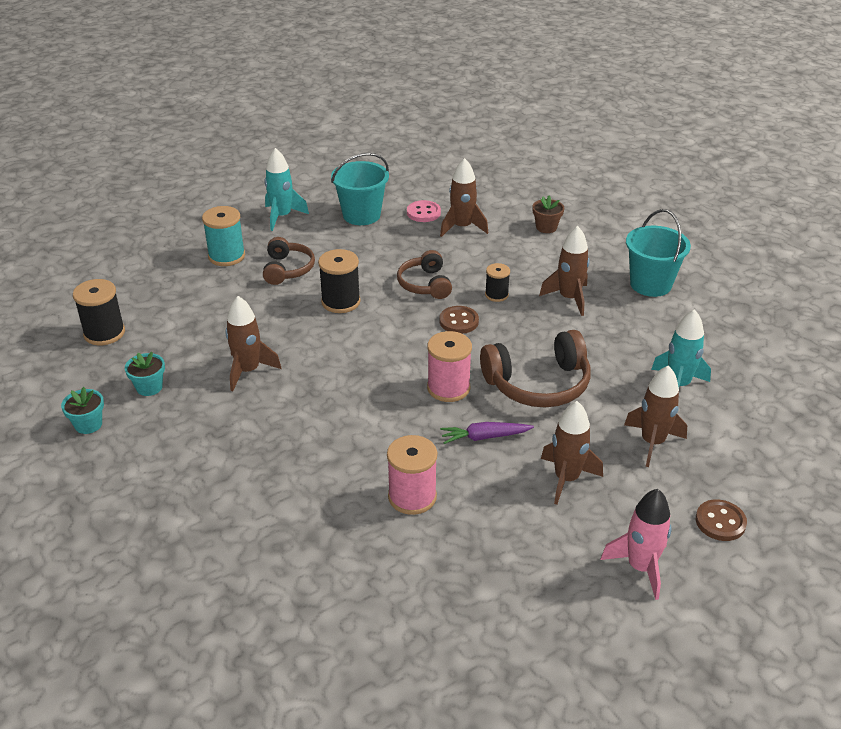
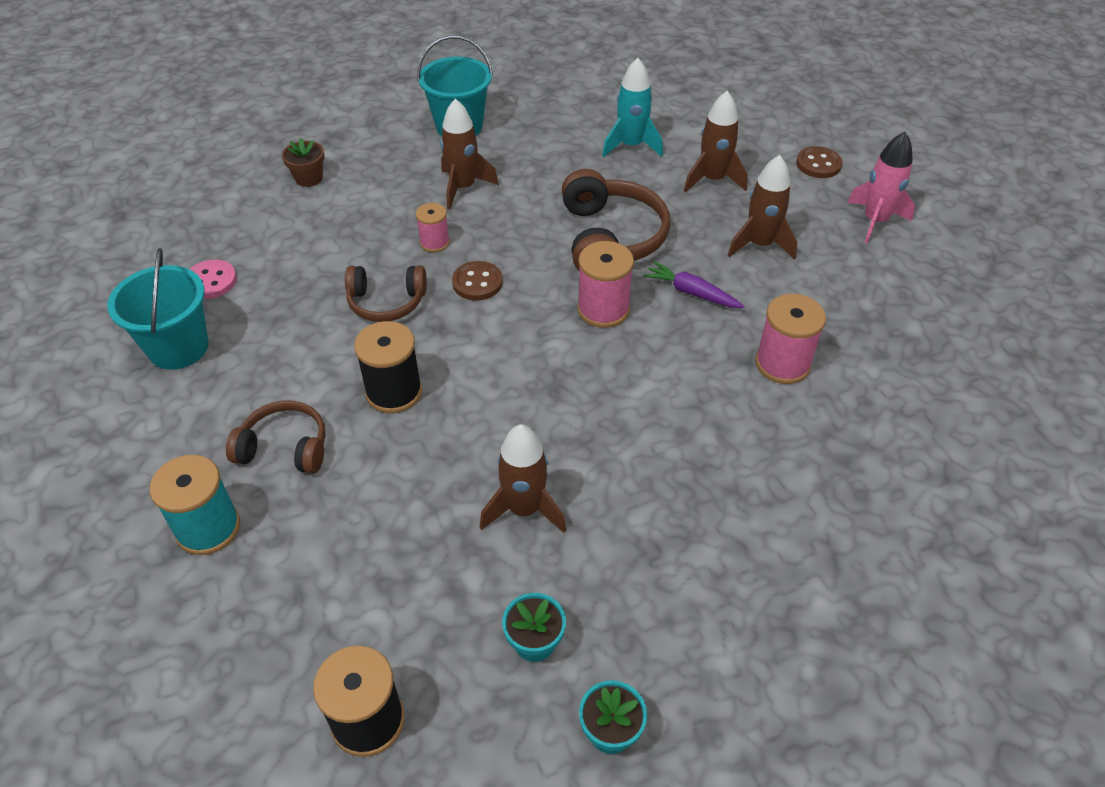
camera: 80 degrees left, 10 degrees up
turquoise rocket [264,148,309,231] -> none
brown rocket [440,158,488,237] -> none
purple carrot [440,422,534,444] -> purple carrot turned 120 degrees clockwise [643,261,744,308]
black spool [485,263,510,302] -> pink spool [416,203,450,252]

